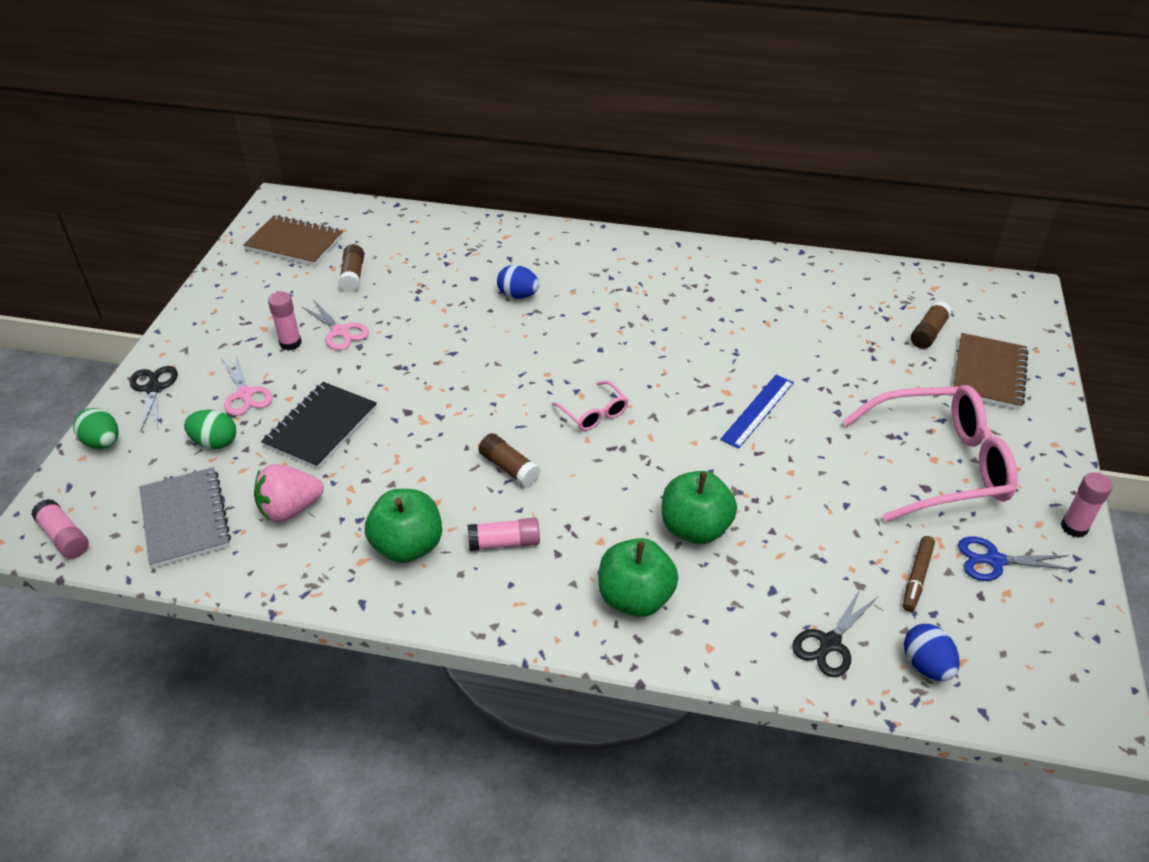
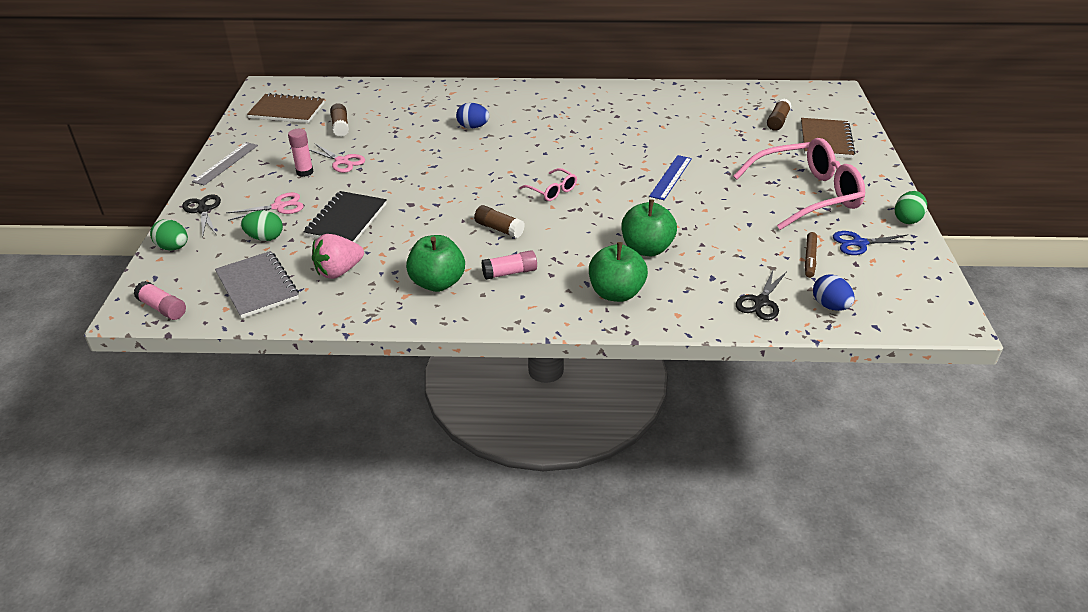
camera: 10 degrees left, 5 degrees down
pink scissors [221,354,273,416] -> pink scissors turned 75 degrees counterclockwise [227,192,304,221]
pink glue stick [1061,472,1113,538] -> green egg [895,191,927,224]
none -> grey ruler [192,142,258,186]

